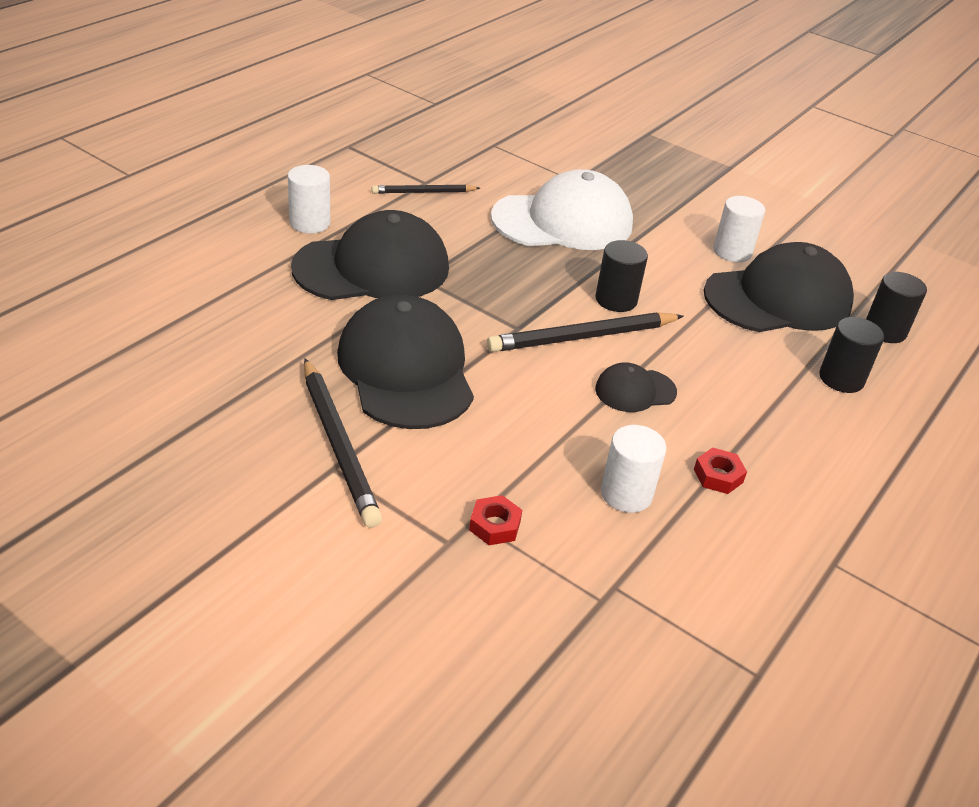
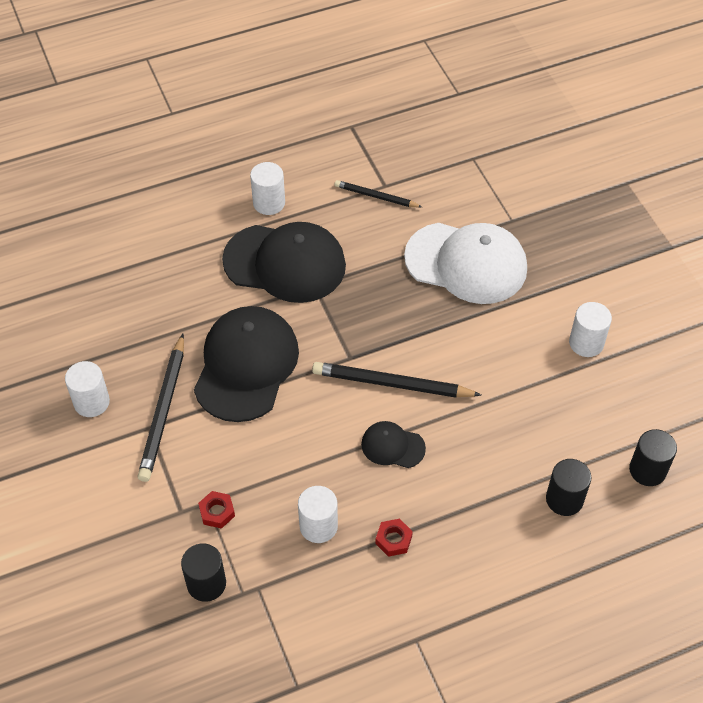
camera: 35 degrees right, 15 degrees up
black cylinder [595,240,648,312] -> black cylinder moved to [181,543,226,602]
black cap [704,242,854,332] -> none
none -> white cylinder [65,361,110,417]

